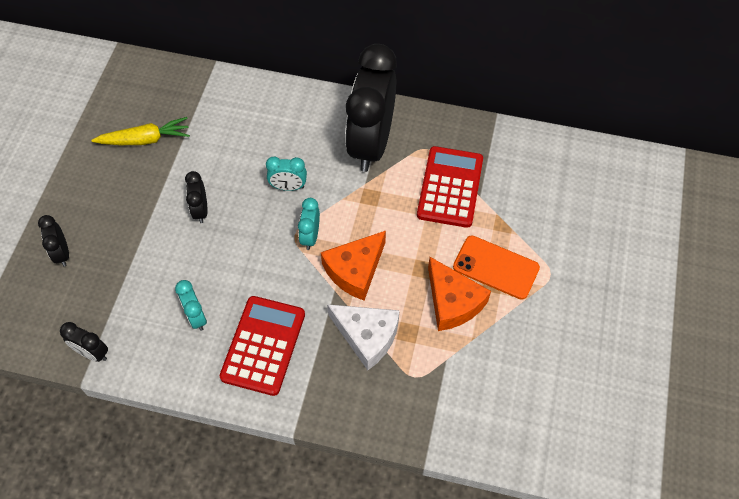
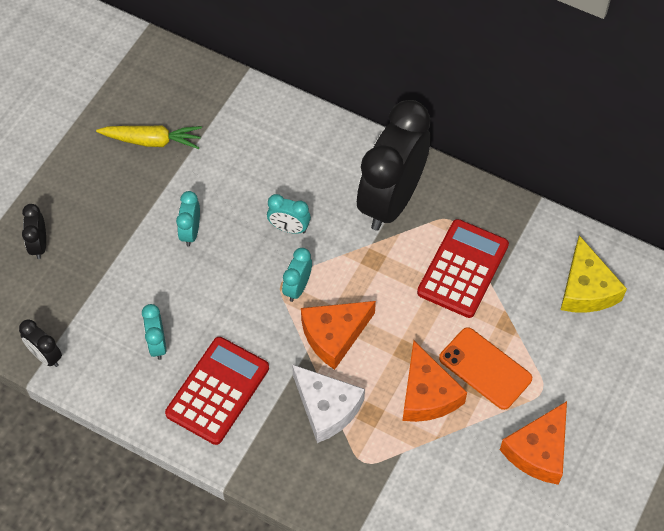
camera: 15 degrees right, 0 degrees up
black clock [185,171,208,223] -> turquoise clock [176,191,200,247]
none -> orange cheese [500,401,567,485]
none -> yellow cheese [561,235,627,313]

